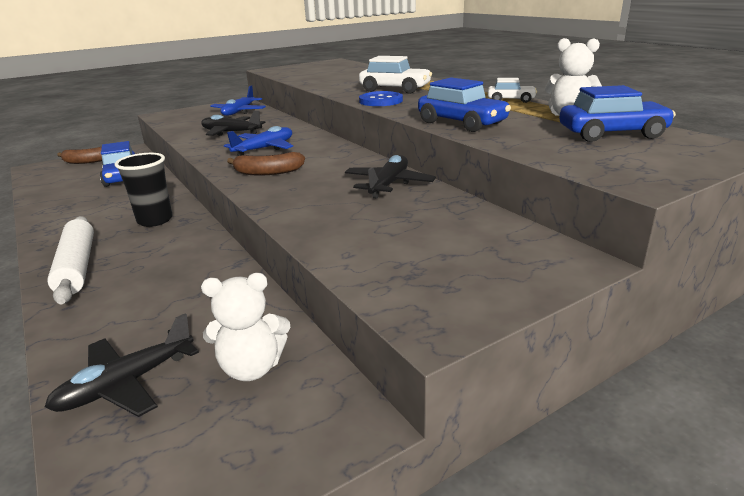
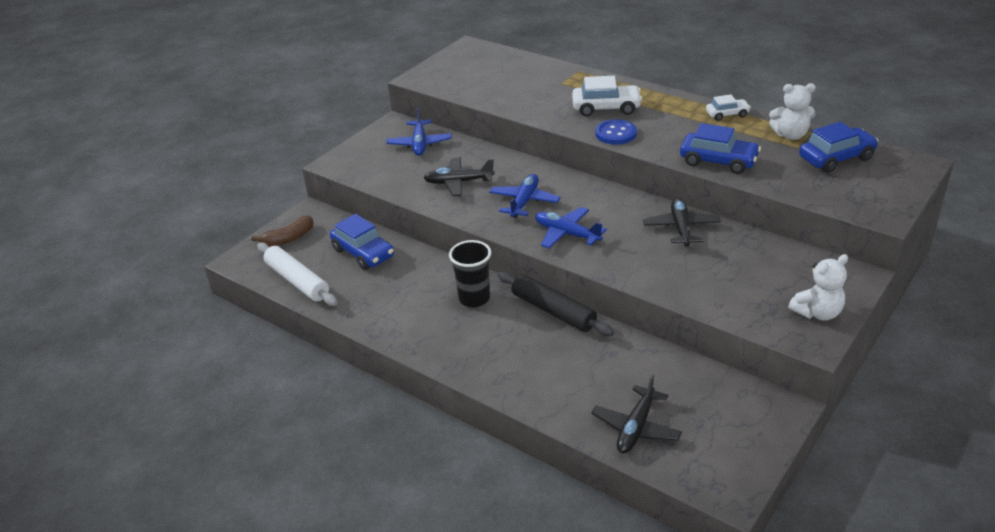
camera: 20 degrees left, 10 degrees up
white rolling pin [47,216,94,304] -> white rolling pin moved to [257,242,337,306]
white teddy bear [201,273,290,381] -> white teddy bear moved to [788,254,848,321]
brown banana [227,152,305,175] -> blue plane [535,207,607,248]
none -> black rolling pin [498,271,614,336]

